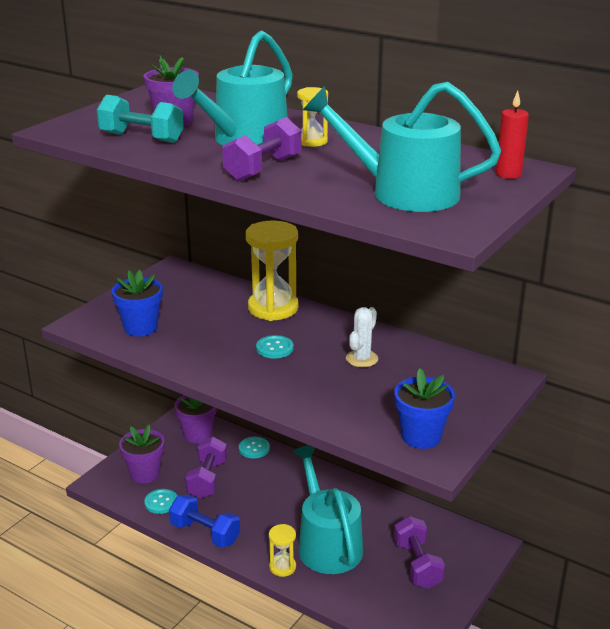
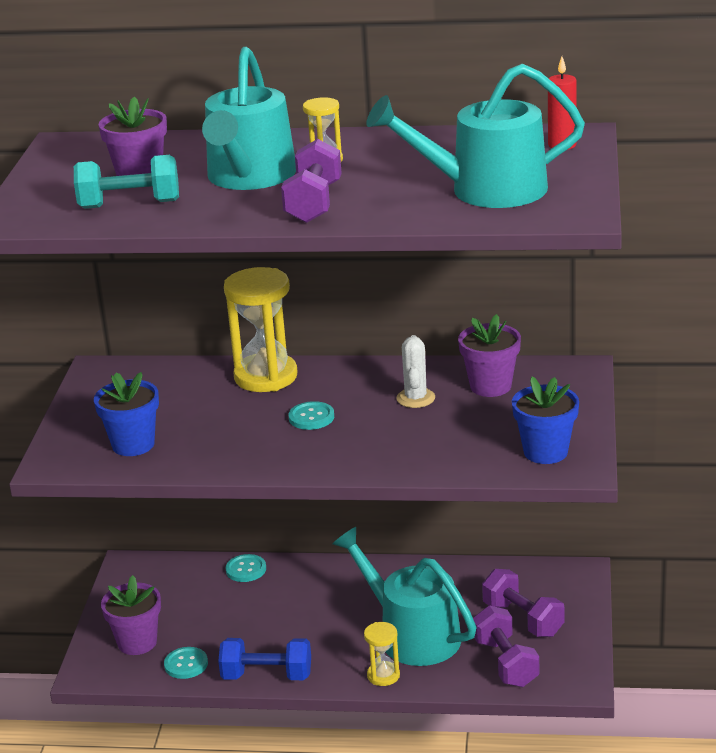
camera: 25 degrees left, 0 degrees up
purple flower pot [174,395,217,443] -> purple flower pot moved to [458,314,521,397]
purple dumbbell [186,437,227,499] -> purple dumbbell moved to [473,605,539,687]

